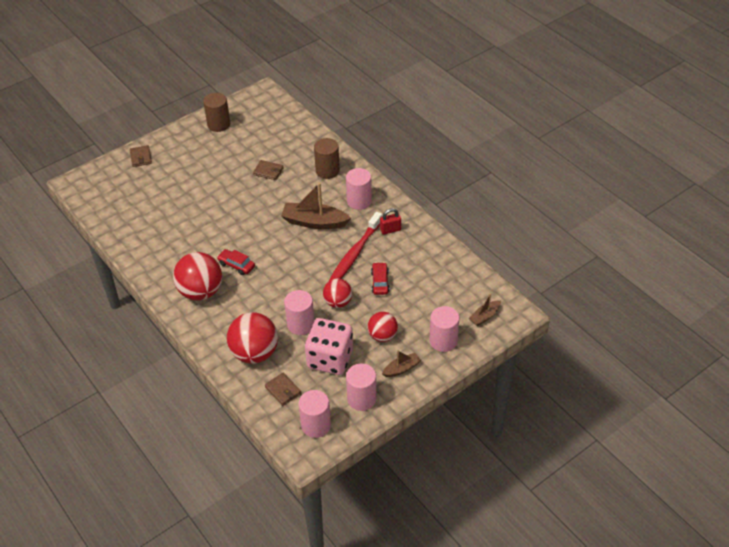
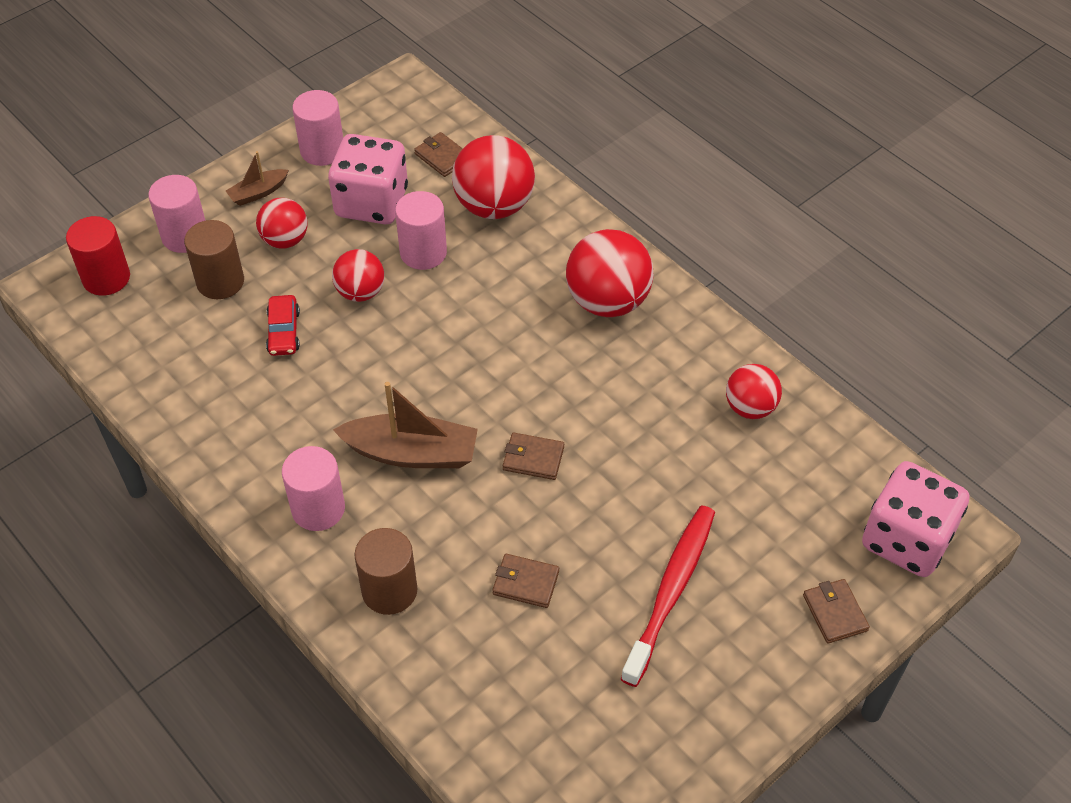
camera: 175 degrees right, 5 degrees up
brown cylinder [203,93,230,132] -> brown cylinder moved to [184,220,244,299]
red car [217,249,255,275] -> none
pink cylinder [298,390,331,438] -> none
red toothbrush [328,212,382,282] -> red toothbrush moved to [621,506,715,687]
red padlock [380,208,401,235] -> none
brown boat [469,293,501,326] -> red cylinder [66,216,130,296]
none -> brown wallet [503,433,564,480]
none -> red ball [726,364,782,419]
none -> pink dice [862,461,969,577]

